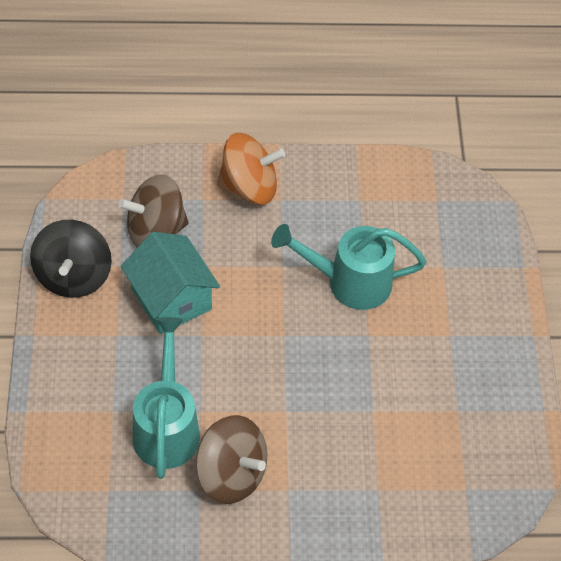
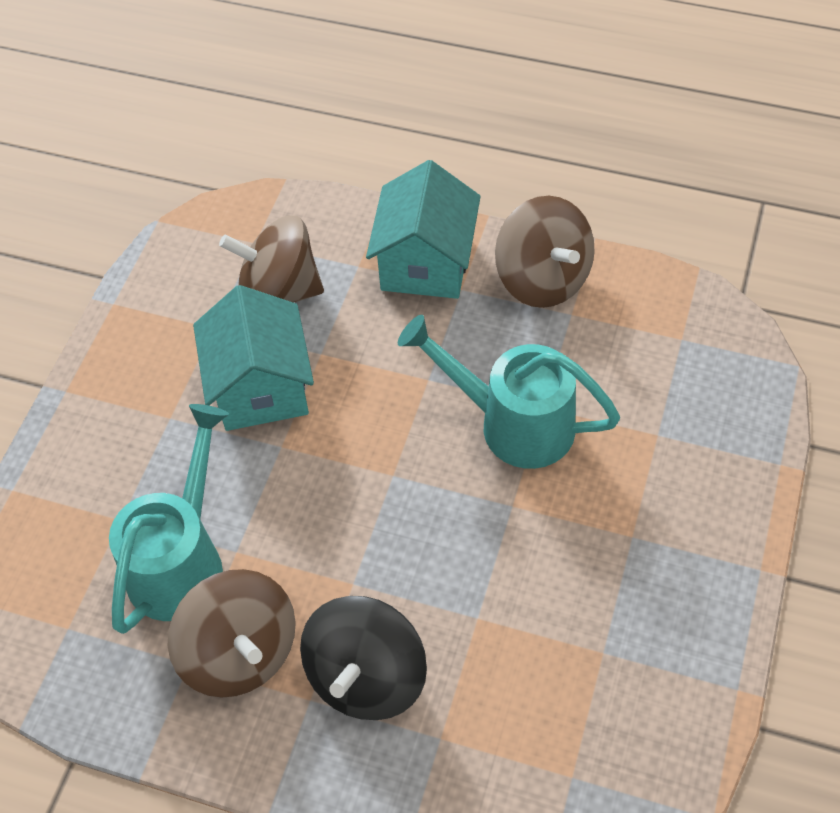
camera: 25 degrees right, 0 degrees up
black spinning top [30,220,112,298] -> black spinning top moved to [300,596,427,720]
orange spinning top [217,133,285,205] -> turquoise house [366,160,481,299]
none -> brown spinning top [495,196,595,308]

